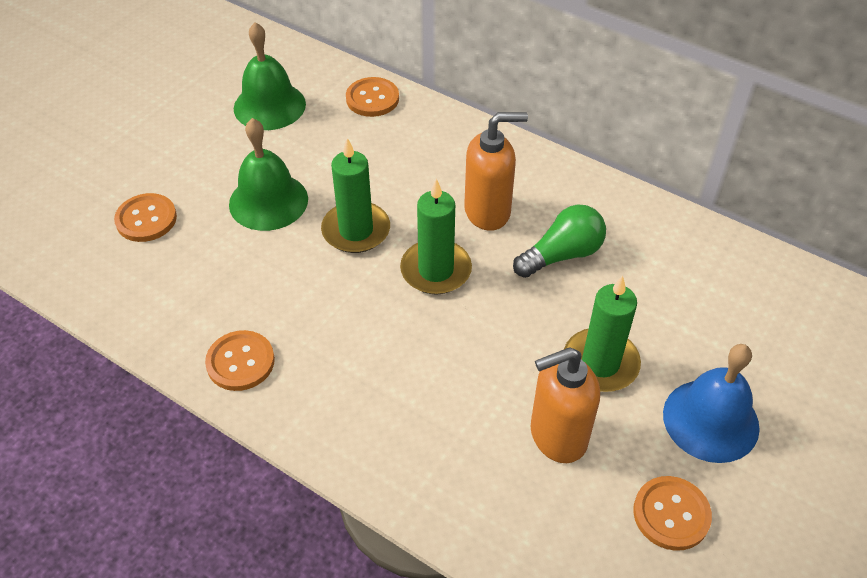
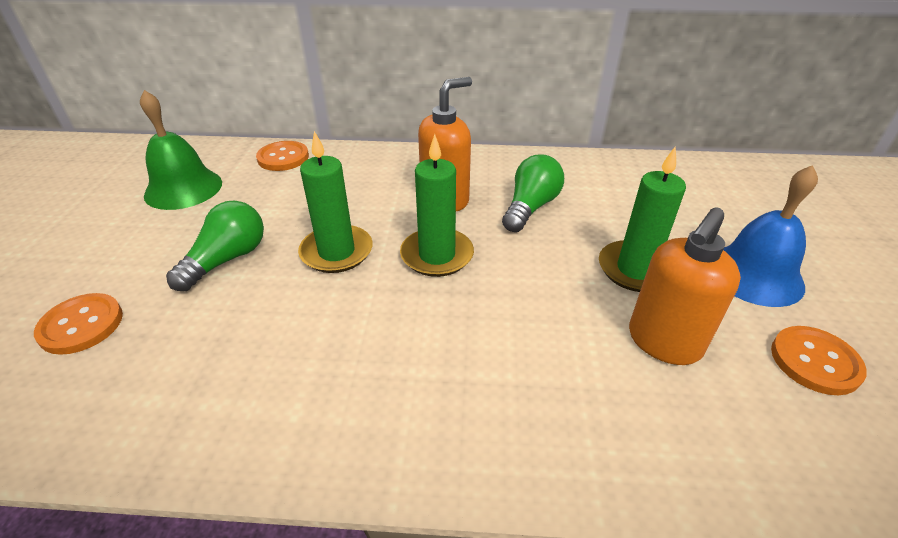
camera: 30 degrees left, 10 degrees down
orange button [205,330,275,391] -> none
green bell [229,118,308,231] -> green light bulb [166,201,264,291]

